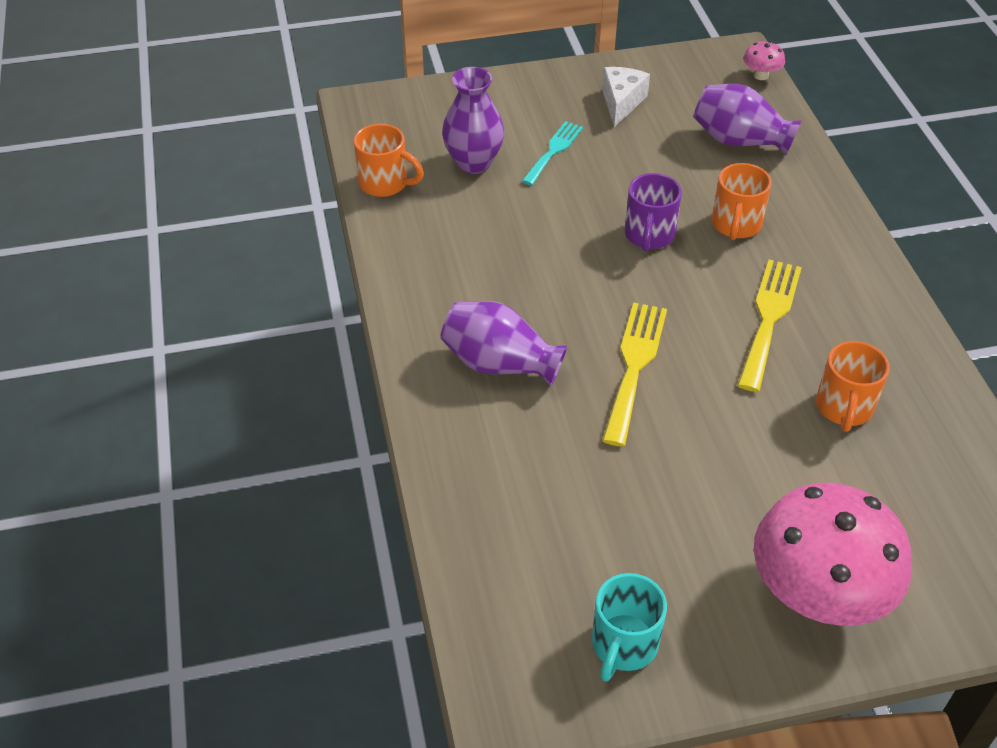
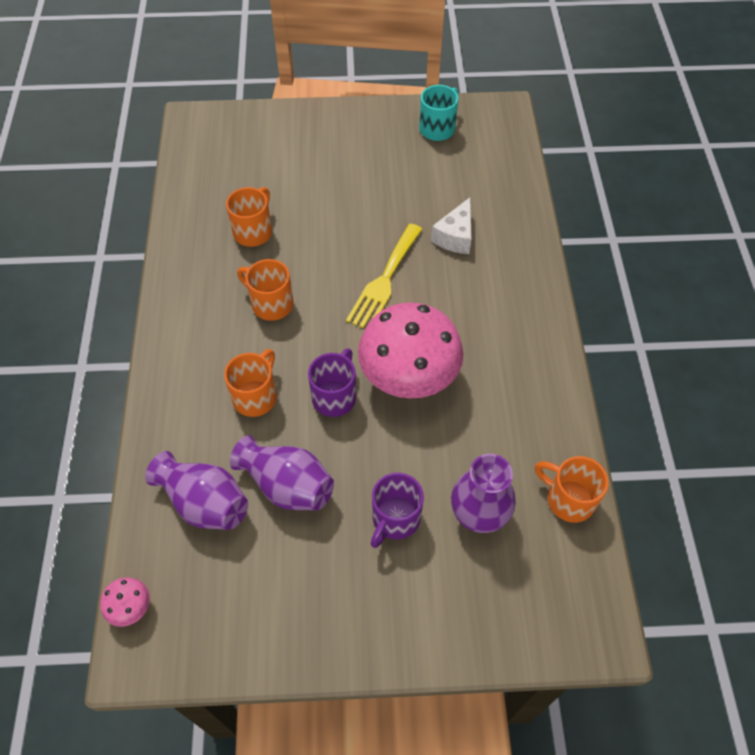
camera: 170 degrees left, 10 degrees up
purple vase [440,301,568,387] -> purple vase moved to [230,435,334,510]
turquoise fork [522,121,583,185] -> purple mug [371,473,424,548]
white cheese [602,67,650,127] -> white cheese moved to [431,197,472,254]
yellow fork [737,260,802,392] -> orange mug [237,259,293,321]
pink mushroom [754,483,912,626] -> pink mushroom moved to [358,303,463,399]

